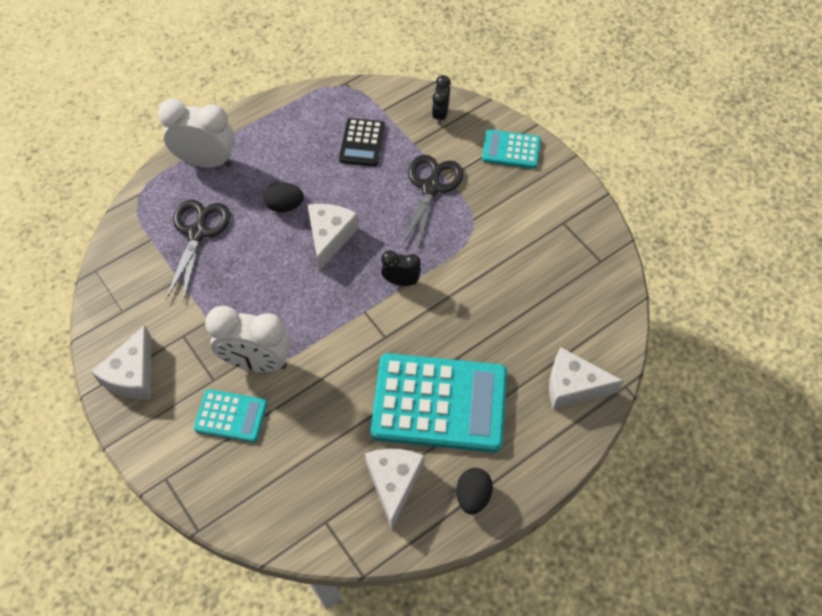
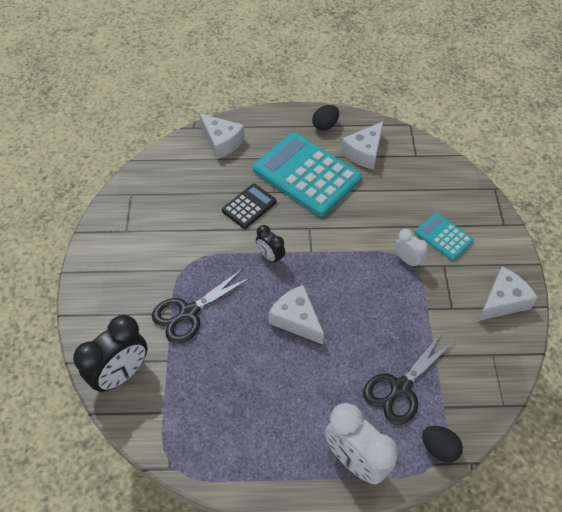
camera: 145 degrees left, 5 degrees down
white clock [205,306,291,372] -> white clock [395,229,428,268], size x0.54
black egg [263,182,304,212] -> black egg moved to [422,426,463,463]
white cheese [308,204,359,271] -> white cheese turned 90 degrees clockwise [269,285,324,344]
black calculator [339,118,385,166] -> black calculator moved to [222,184,277,229]
black clock [432,75,451,125] -> black clock [73,315,148,393], size x1.85
turquoise calculator [482,130,541,169] -> none

